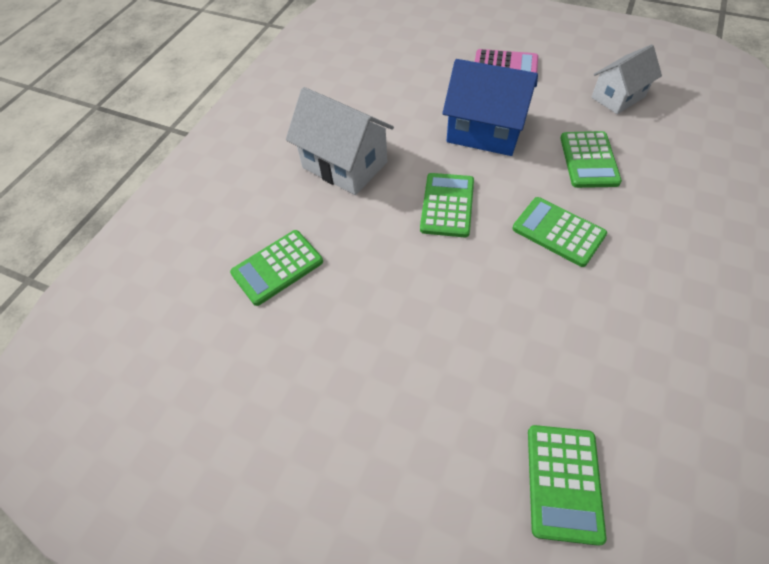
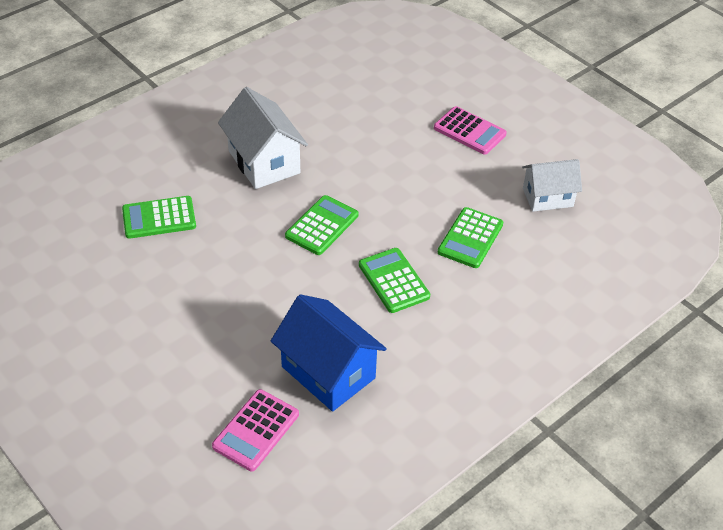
camera: 20 degrees right, 10 degrees down
blue house [442,59,538,156] -> blue house moved to [271,294,387,411]
green calculator [528,425,607,546] -> pink calculator [212,389,299,471]

